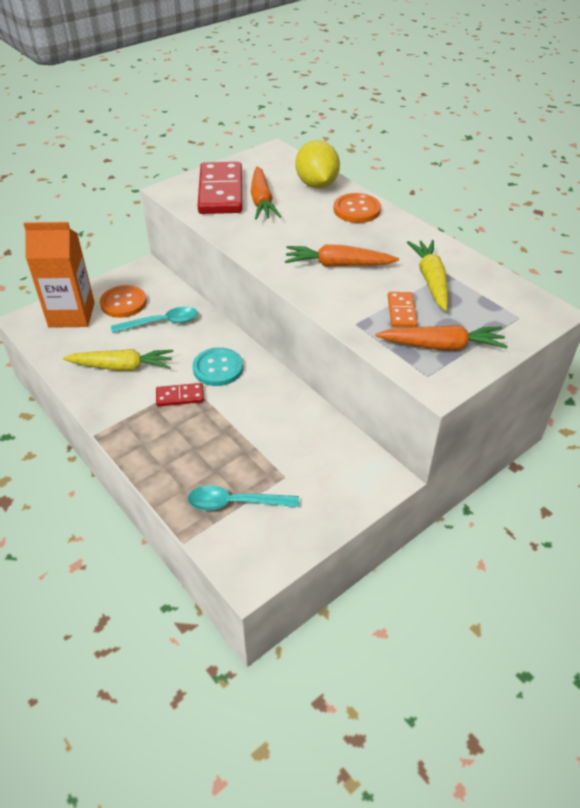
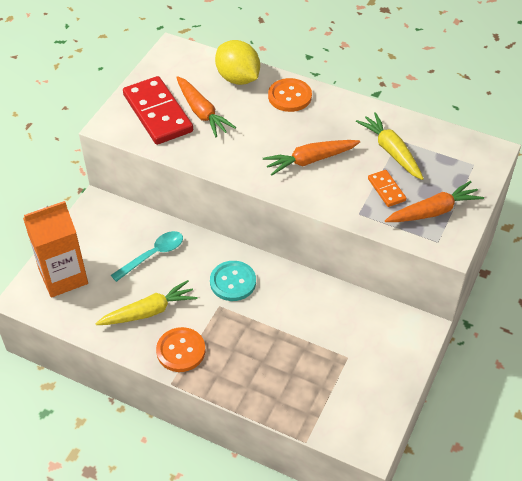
camera: 25 degrees left, 5 degrees up
orange button [100,285,147,318] -> orange button moved to [156,327,205,372]
red domino [156,383,204,406] -> none
turquoise spoon [188,485,299,511] -> none

